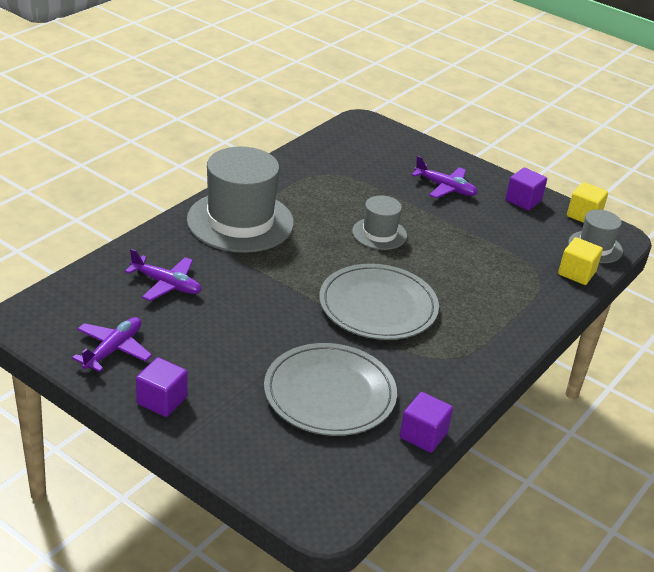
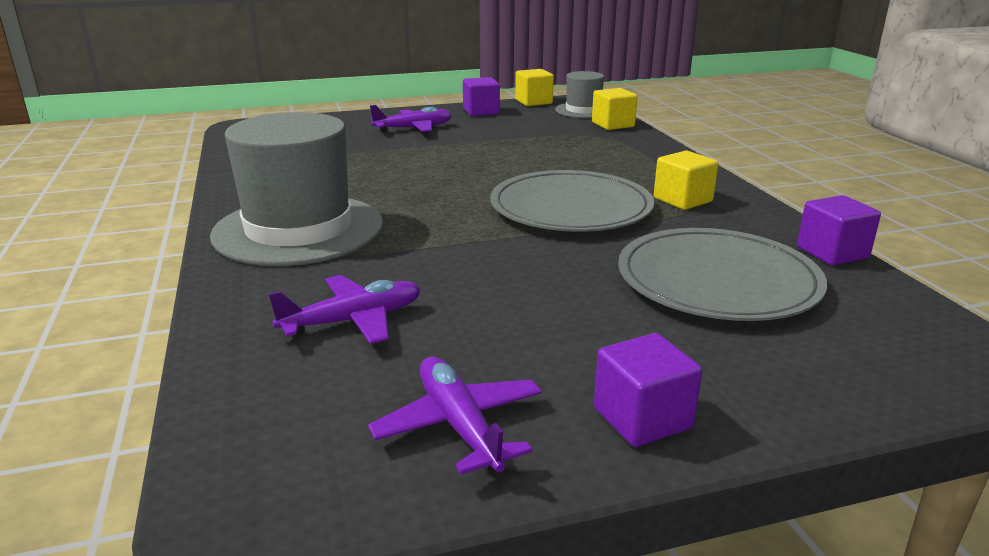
camera: 50 degrees left, 10 degrees down
grey hat [352,195,407,250] -> none
none -> yellow cube [654,151,718,210]

